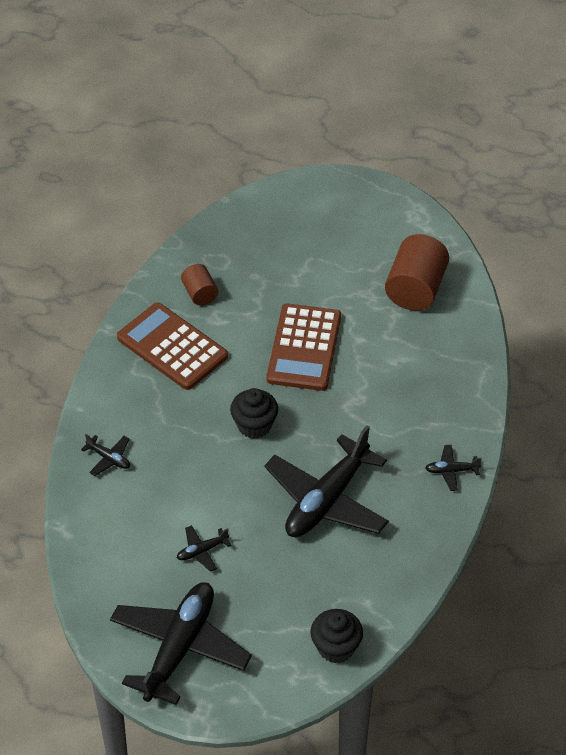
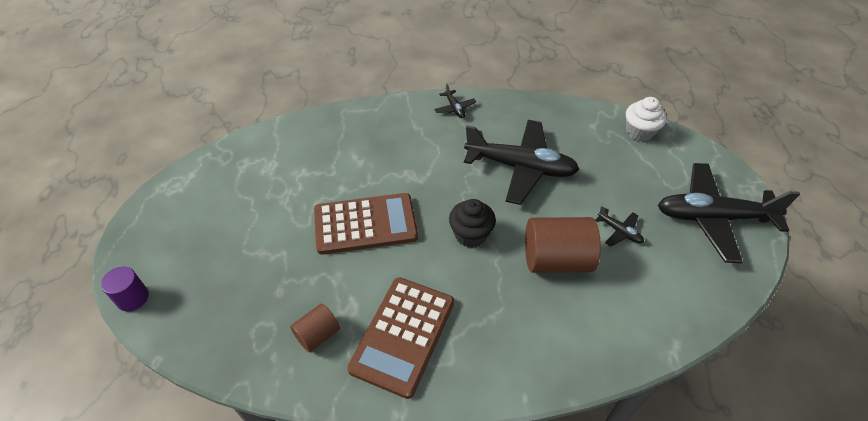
camera: 110 degrees left, 0 degrees up
black plane [81,434,130,476] -> none
black cupcake [311,609,363,663] -> white cupcake [626,97,667,142]
brown cylinder [385,234,449,311] -> brown cylinder moved to [525,217,601,273]
none -> purple cylinder [101,267,149,311]

